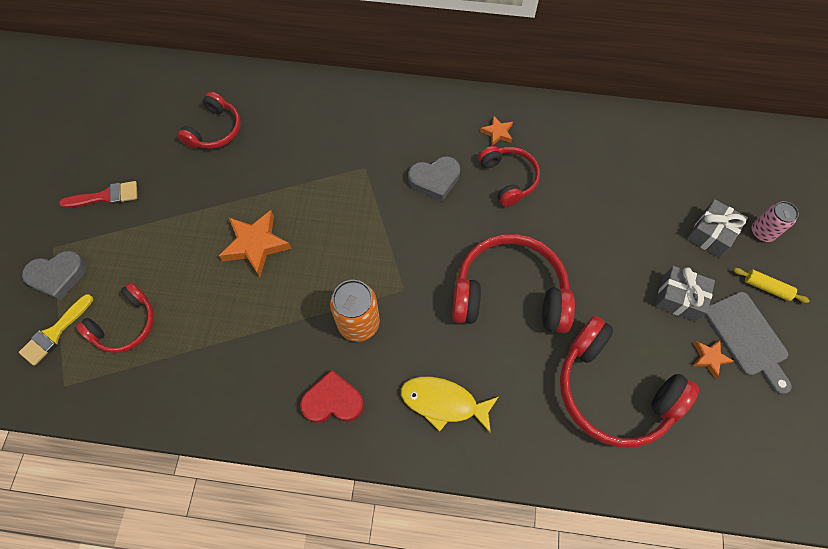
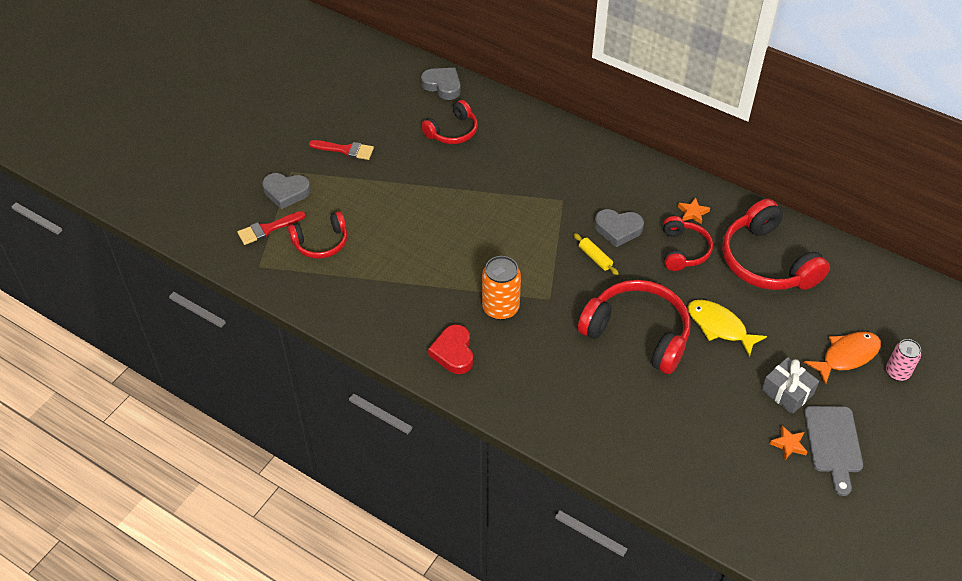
camera: 25 degrees right, 15 degrees down
yellow brush [19,294,93,366] -> red brush [237,211,306,245]
orange star [219,210,292,277] -> none
red heart [300,370,364,423] -> red heart turned 120 degrees counterclockwise [428,324,473,374]
yellow fish [401,377,498,433] -> yellow fish moved to [688,300,767,357]
red headphones [560,316,699,447] -> red headphones moved to [722,199,830,290]
grey gift [687,199,748,258] -> orange fish [804,332,881,385]
yellow rolling pin [733,268,810,303] -> yellow rolling pin moved to [574,233,619,275]
none -> grey heart [421,68,461,100]

